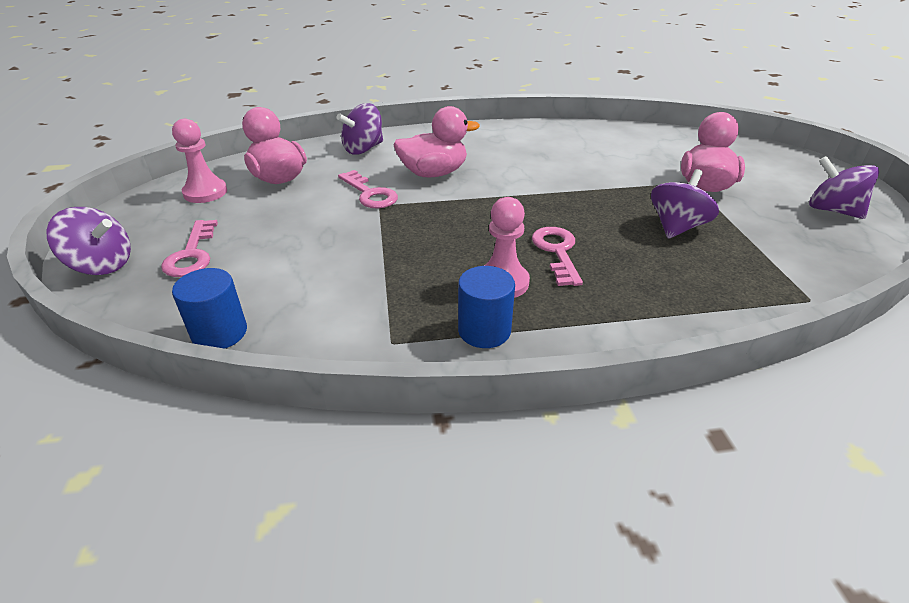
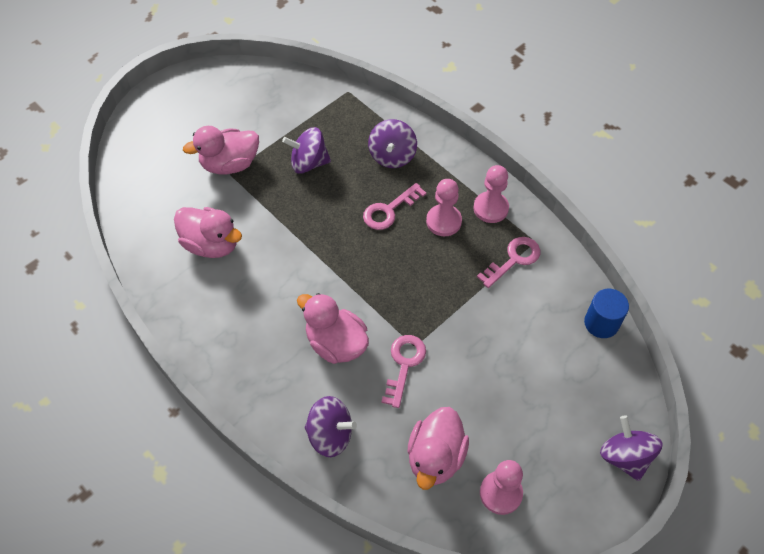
camera: 125 degrees left, 20 degrees up
pink key [161,220,218,277] -> pink key moved to [477,237,540,288]
blue cylinder [458,266,515,348] -> pink pawn [473,165,509,223]
purple spinning top [809,156,879,219] -> purple spinning top moved to [368,119,417,168]
none -> pink duck [174,207,242,258]

